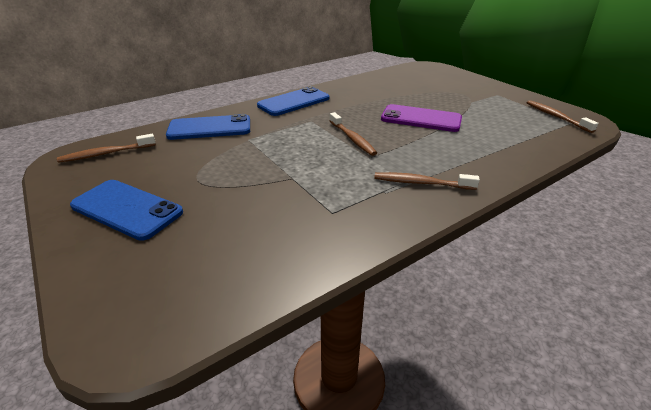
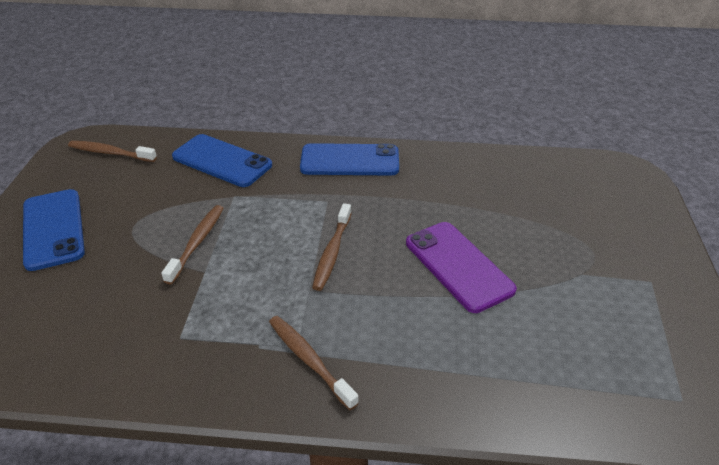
camera: 40 degrees right, 5 degrees up
brown toothbrush [527,100,599,133] -> brown toothbrush moved to [161,205,224,285]

